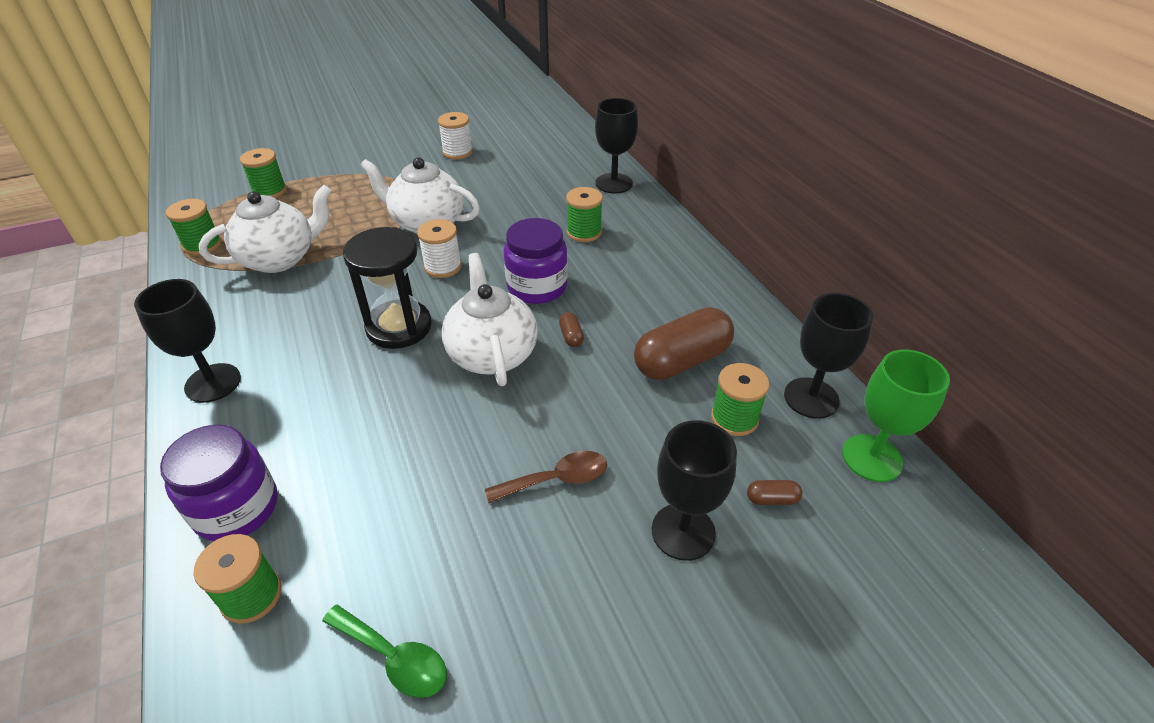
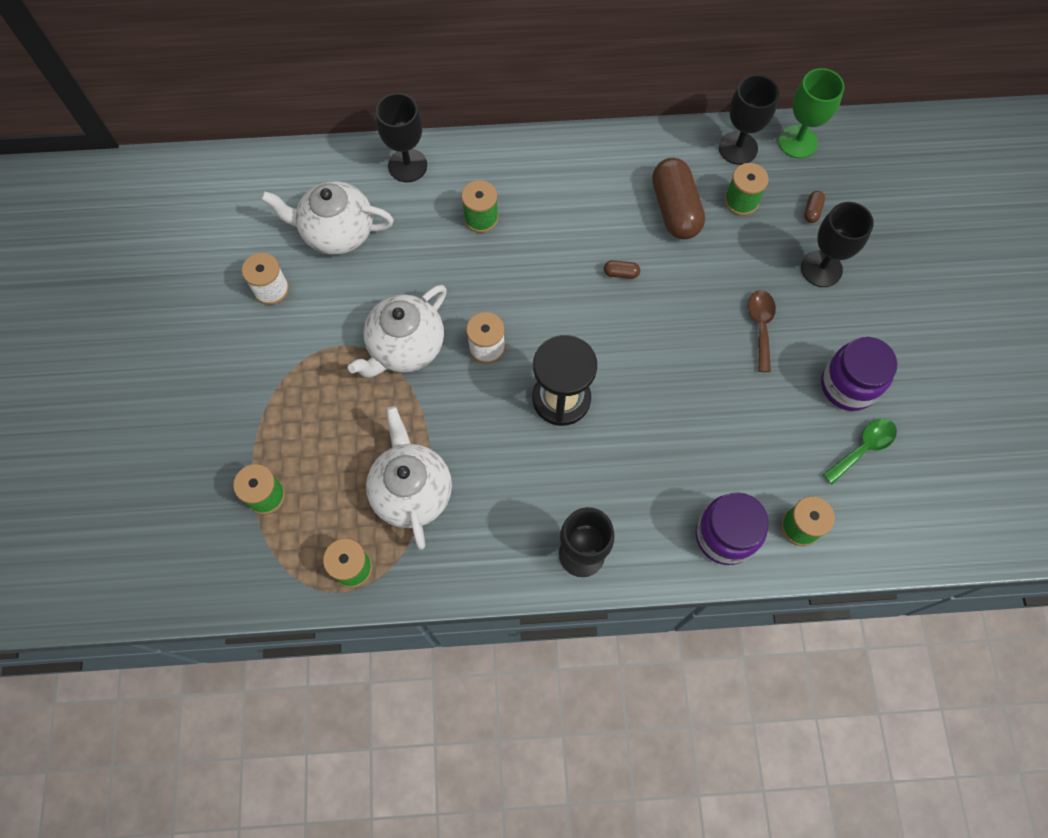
camera: 70 degrees left, 25 degrees up
white teapot [442,253,538,386] -> white teapot moved to [261,181,394,255]
purple jar [503,218,568,304] -> purple jar moved to [821,337,897,411]

